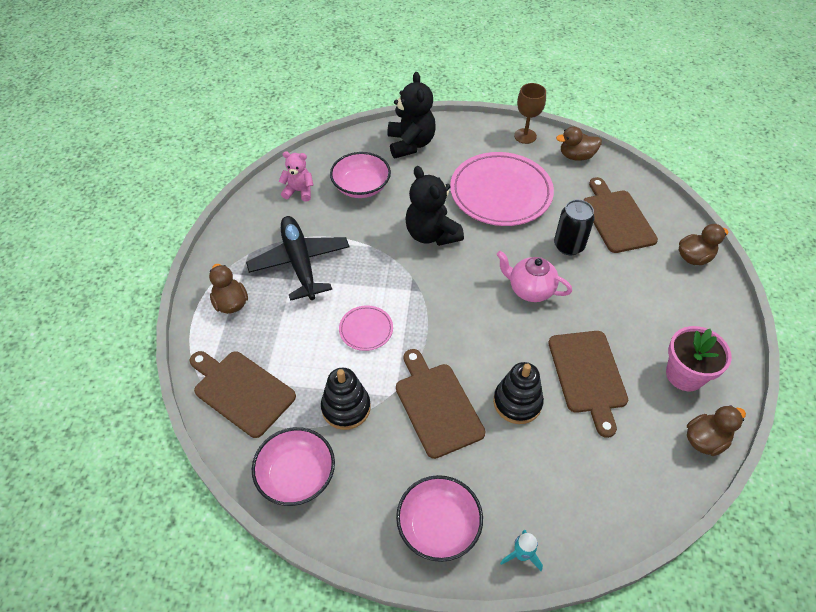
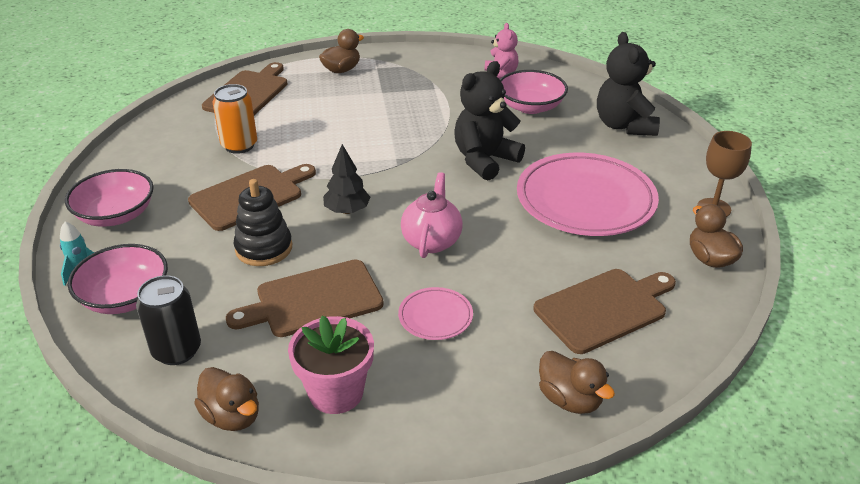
camera: 75 degrees right, 15 degrees down
black plane [246,216,349,301] -> none
pink bowl [252,427,335,506] -> pink bowl moved to [68,244,168,314]
black stacking toy [321,368,371,430] -> orange can [213,84,257,154]
pink plate [339,305,393,351] -> pink plate moved to [398,287,473,340]
black teddy bear [387,72,436,158] -> black teddy bear turned 105 degrees clockwise [597,32,660,136]
black can [554,200,595,255] -> black can moved to [136,275,201,365]
none -> black tree [323,144,371,214]

